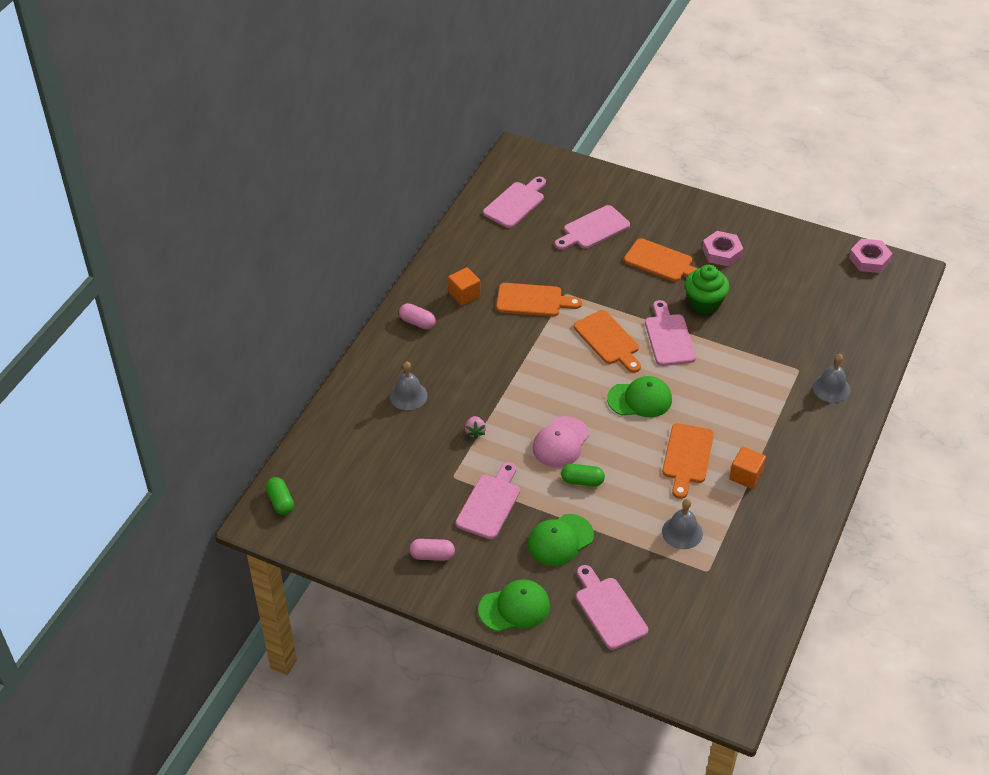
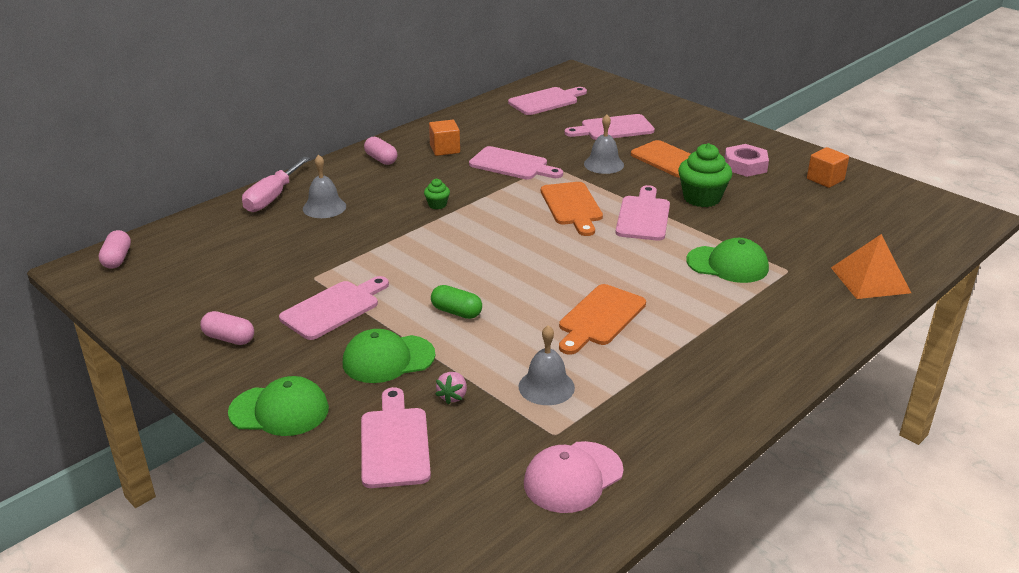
camera: 20 degrees right, 15 degrees down
green capsule [266,477,294,515] -> pink capsule [99,230,131,269]
pink strawberry [465,416,486,439] -> pink strawberry moved to [435,372,467,405]
orange cutting board [496,283,582,317] -> pink cutting board [469,146,563,179]
pink cap [532,416,589,468] -> pink cap moved to [524,441,623,513]
green cap [607,376,672,417] -> green cap moved to [686,238,769,283]
orange cube [729,447,766,489] -> orange cube moved to [807,147,849,188]
grey bell [812,354,850,403] -> grey bell moved to [584,114,624,174]
pink nut [849,238,893,273] -> none
none -> pink screwdriver [242,157,310,212]
none -> green cupcake [424,179,450,209]
none -> orange pyramid [831,234,911,299]

